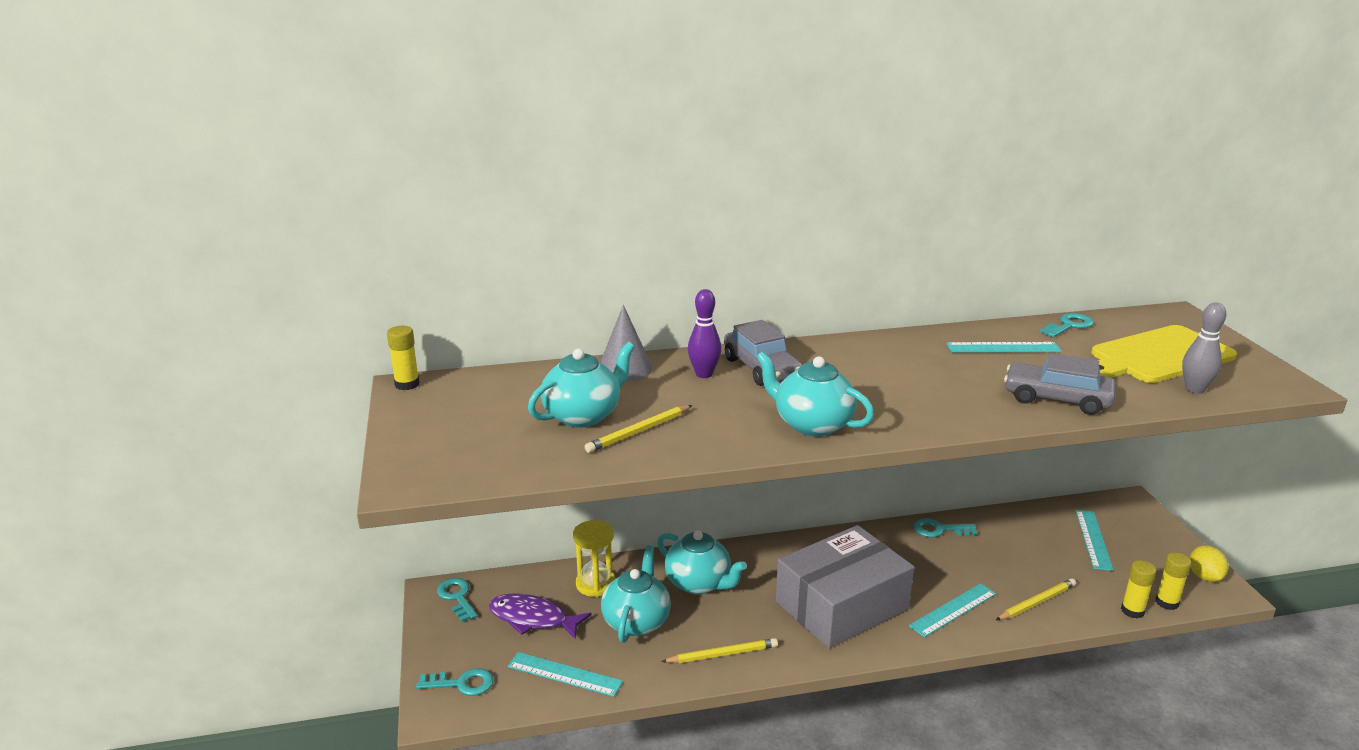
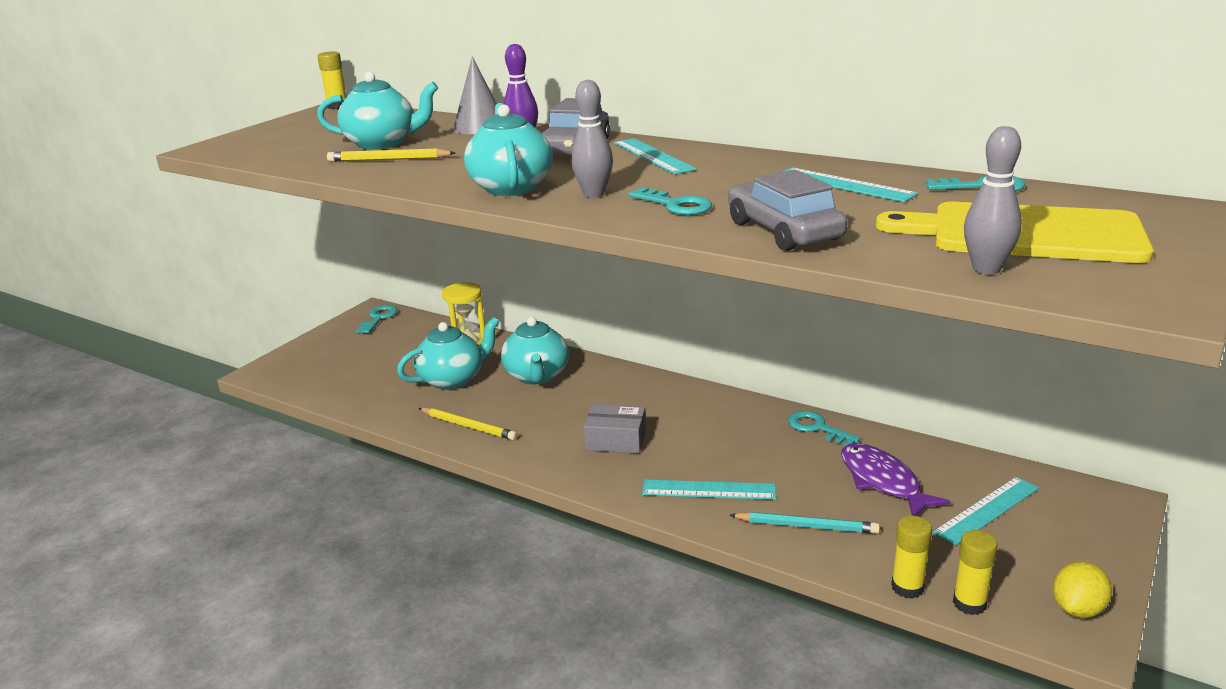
camera: 45 degrees right, 0 degrees up
turquoise key [416,668,494,696] -> turquoise key moved to [628,187,712,215]
purple fish [489,593,591,639] -> purple fish moved to [841,443,951,516]
turquoise ruler [508,652,623,697] -> turquoise ruler moved to [614,138,696,174]
grey box [776,525,915,649] -> grey box [584,404,646,453], size x0.46
yellow pencil [996,578,1076,620] -> turquoise pencil [730,512,880,534]
none -> grey bowling pin [571,80,613,198]

